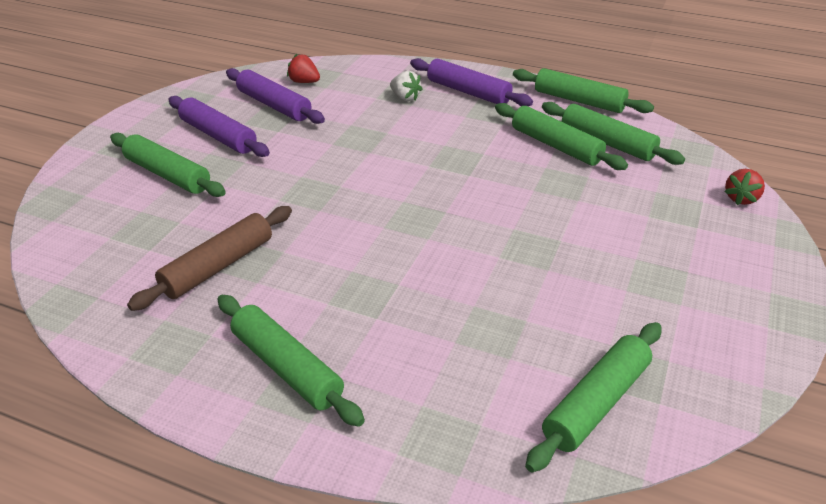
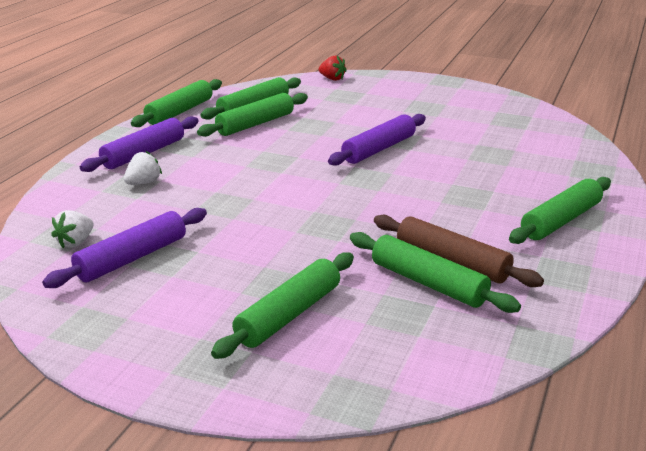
camera: 90 degrees left, 10 degrees down
purple rolling pin [168,96,270,157] -> purple rolling pin moved to [328,114,426,166]
red strawberry [287,54,320,83] -> white strawberry [51,210,94,248]
green rolling pin [525,322,661,472] -> green rolling pin moved to [350,232,521,313]

